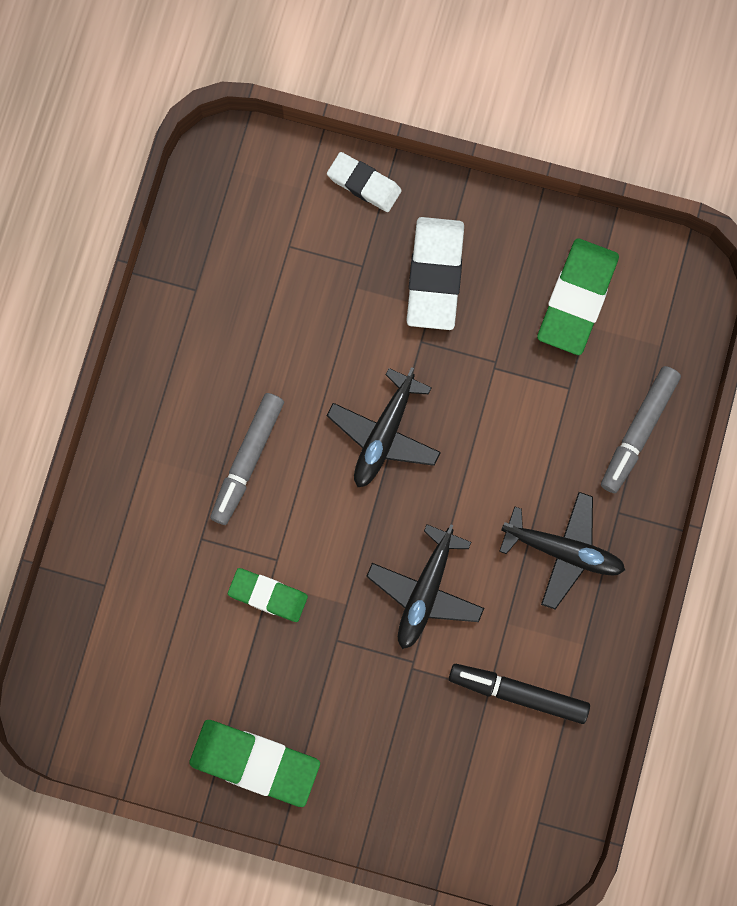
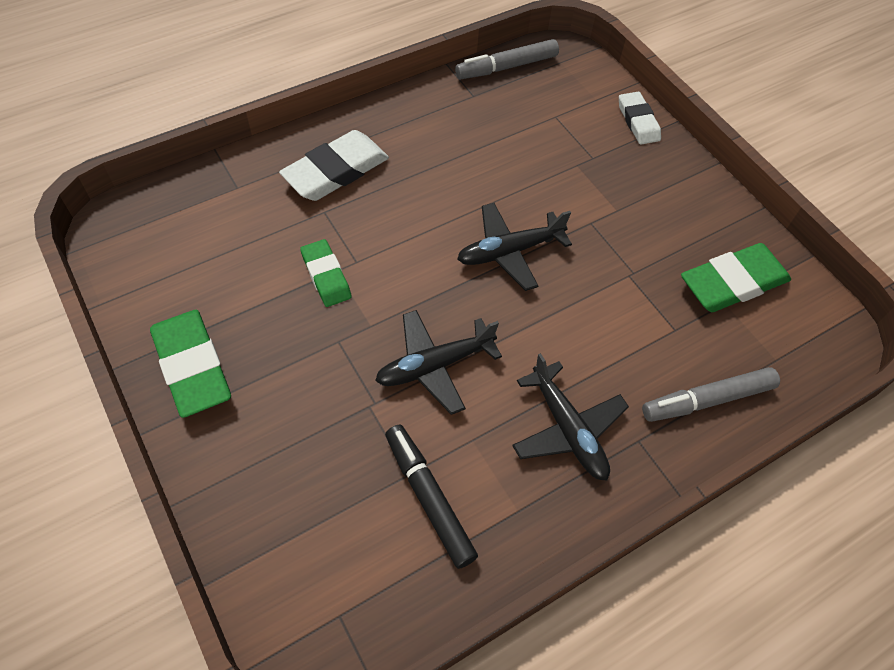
camera: 40 degrees right, 20 degrees down
grey marker [210,393,284,525] -> grey marker moved to [455,39,559,79]
white eraser [406,217,464,330] -> white eraser moved to [279,130,389,201]

